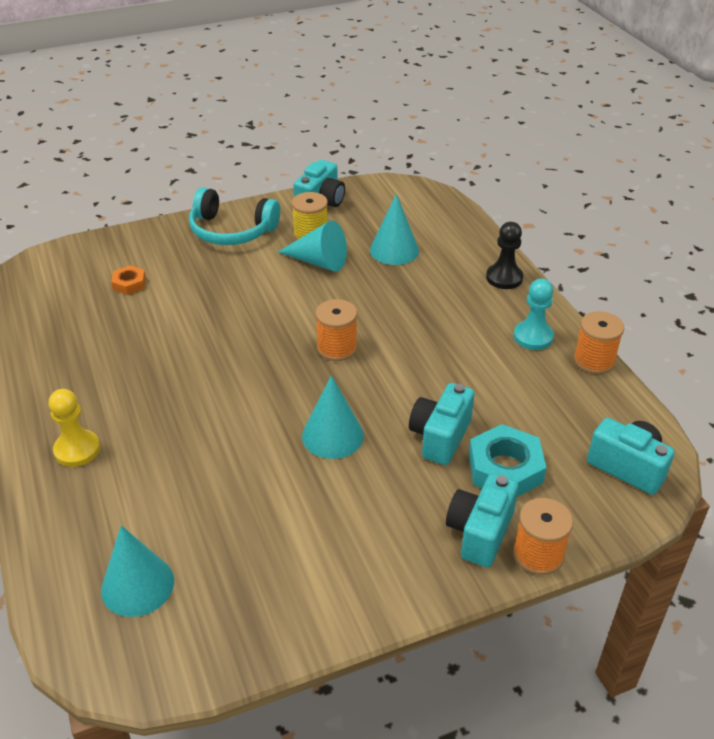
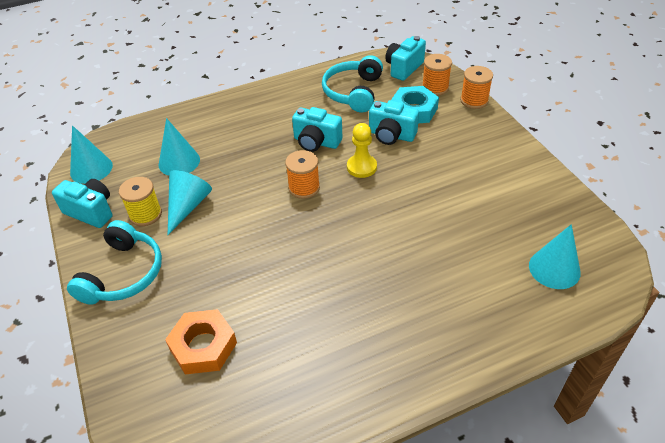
camera: 90 degrees left, 5 degrees up
yellow pawn [48,389,100,467] -> yellow pawn moved to [347,123,377,178]
orange nut [111,265,146,295] -> orange nut [165,309,237,374], size x1.81
turquoise cone [302,375,364,459] -> turquoise cone moved to [70,125,113,184]
turquoise camera [446,473,519,567] -> turquoise camera moved to [292,107,342,152]
black pawn [486,222,523,289] -> none
turquoise pawn [513,279,554,350] -> none
orange spool [574,311,624,374] -> orange spool moved to [422,54,452,96]
none -> turquoise headphones [322,55,383,112]

